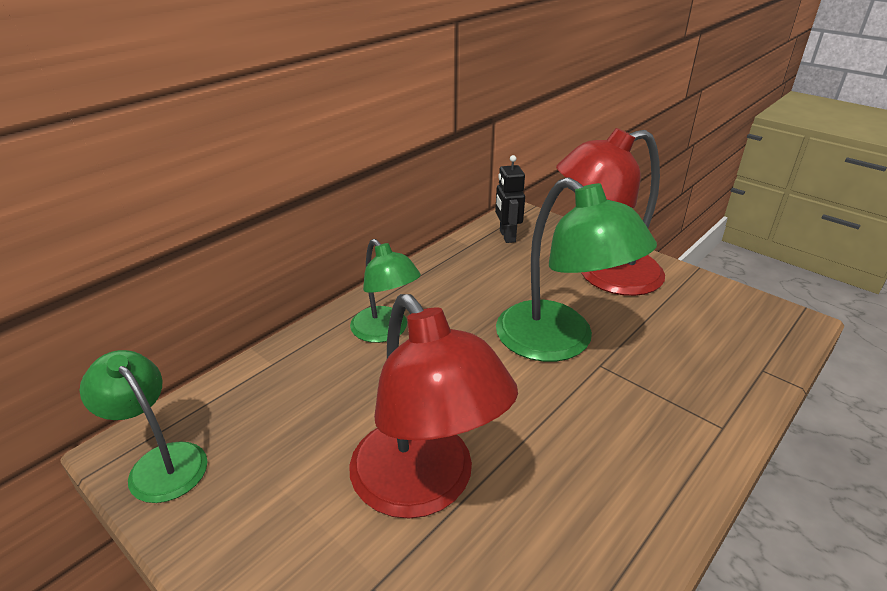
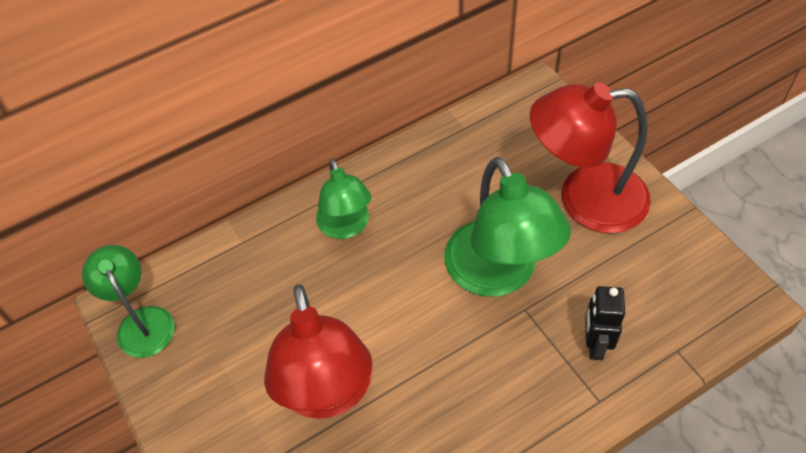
camera: 20 degrees right, 20 degrees up
black robot [495,155,525,243] -> black robot moved to [585,286,625,360]

